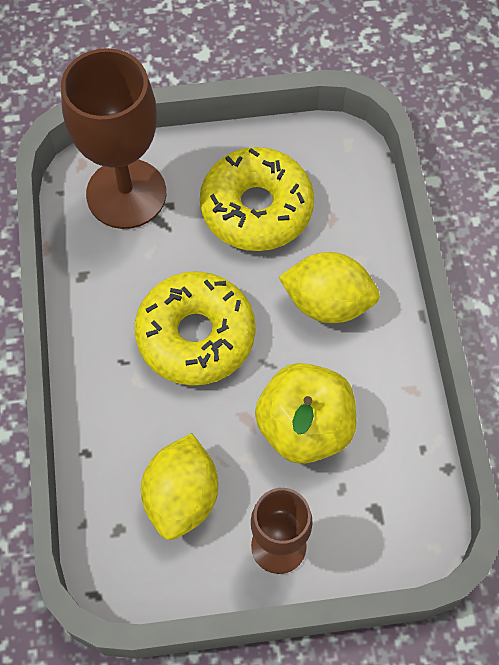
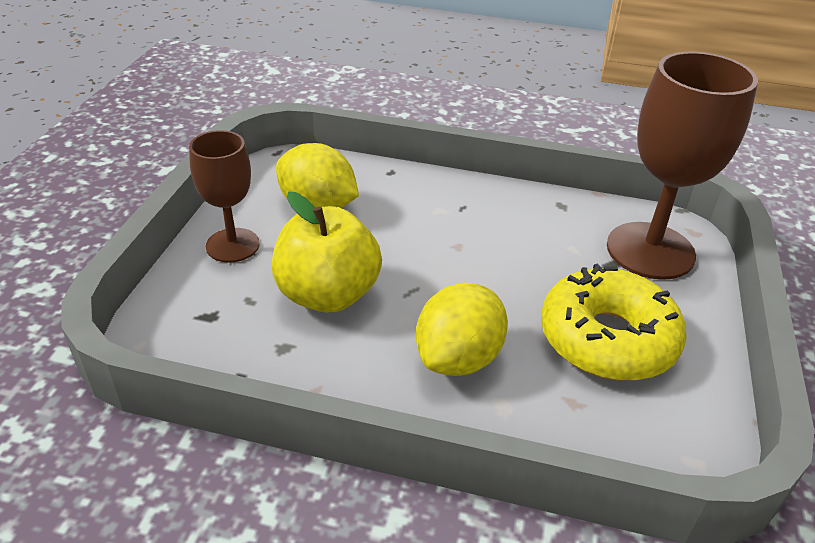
camera: 110 degrees right, 25 degrees down
yellow donut [135,271,255,386] -> none

